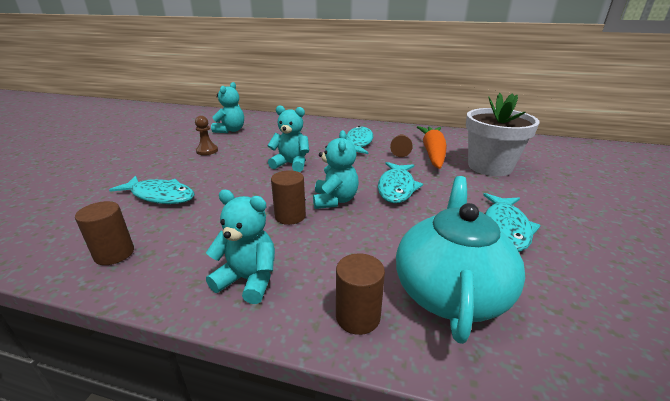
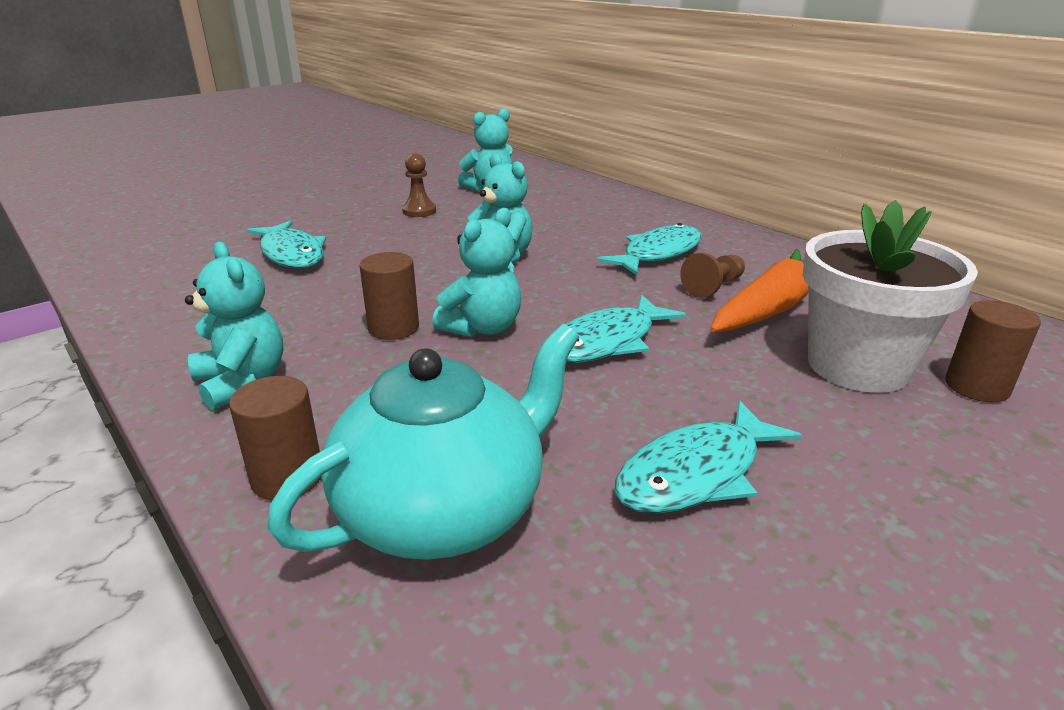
camera: 35 degrees right, 0 degrees up
brown cylinder [75,201,134,265] -> brown cylinder moved to [945,300,1041,402]

